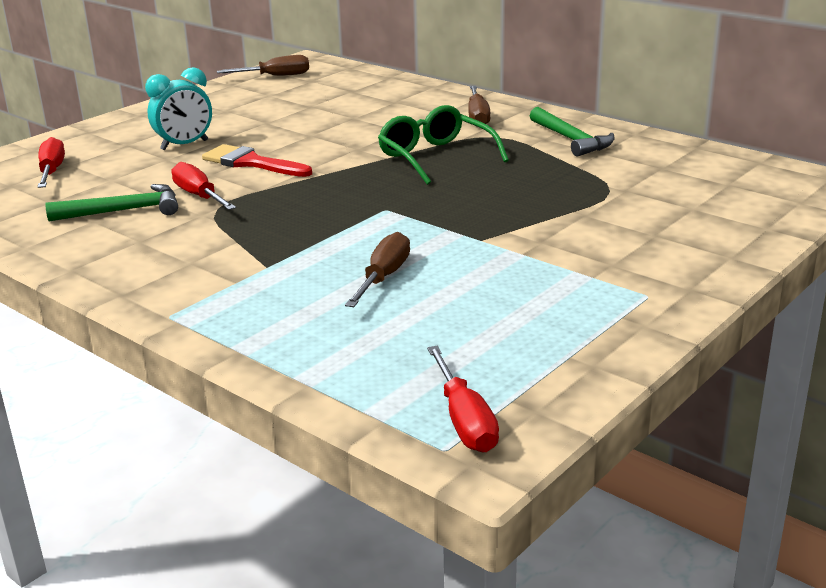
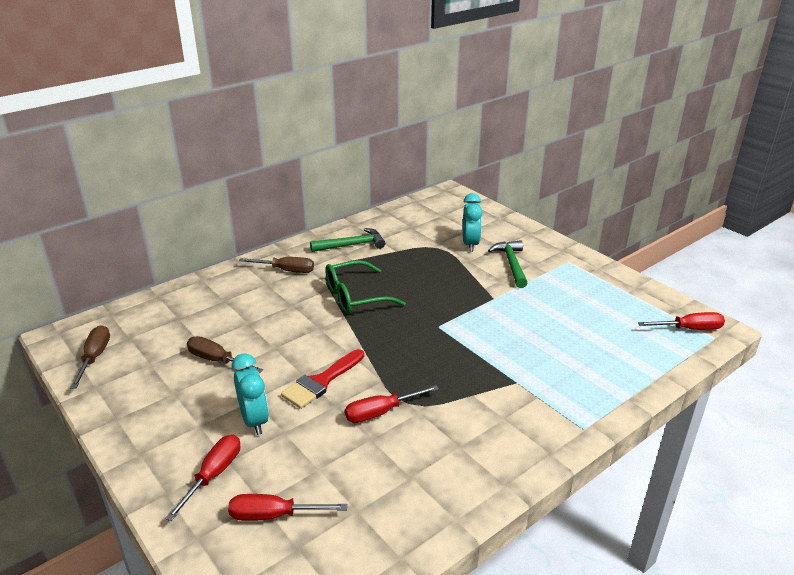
camera: 80 degrees left, 5 degrees up
green hammer [45,184,178,221] -> green hammer moved to [488,240,527,288]
brown screwdriver [345,232,410,307] -> brown screwdriver moved to [187,336,263,373]
none -> red screwdriver [165,435,240,521]
none -> turquoise clock [463,193,483,252]

